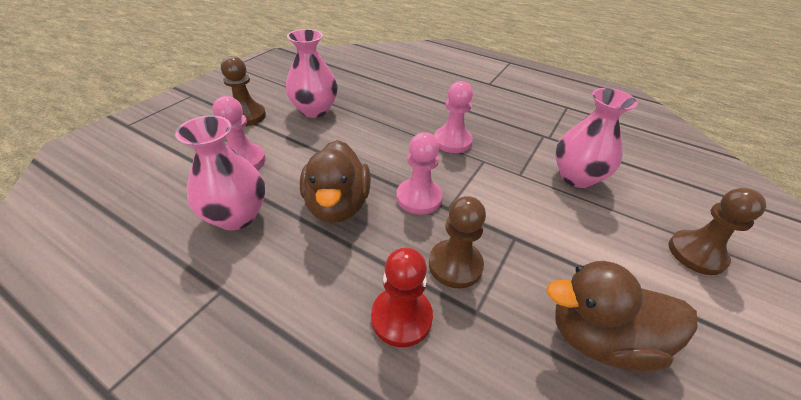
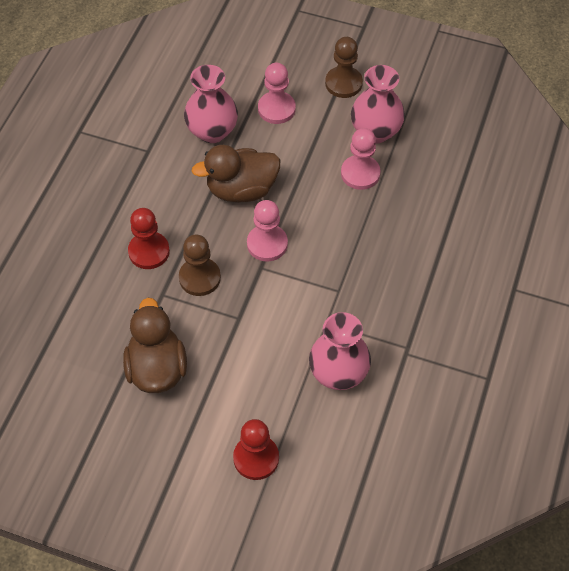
camera: 80 degrees right, 15 degrees up
pink pawn [434,81,473,153] -> pink pawn moved to [341,128,380,190]
brown pawn [668,188,766,275] -> red pawn [233,419,279,480]

